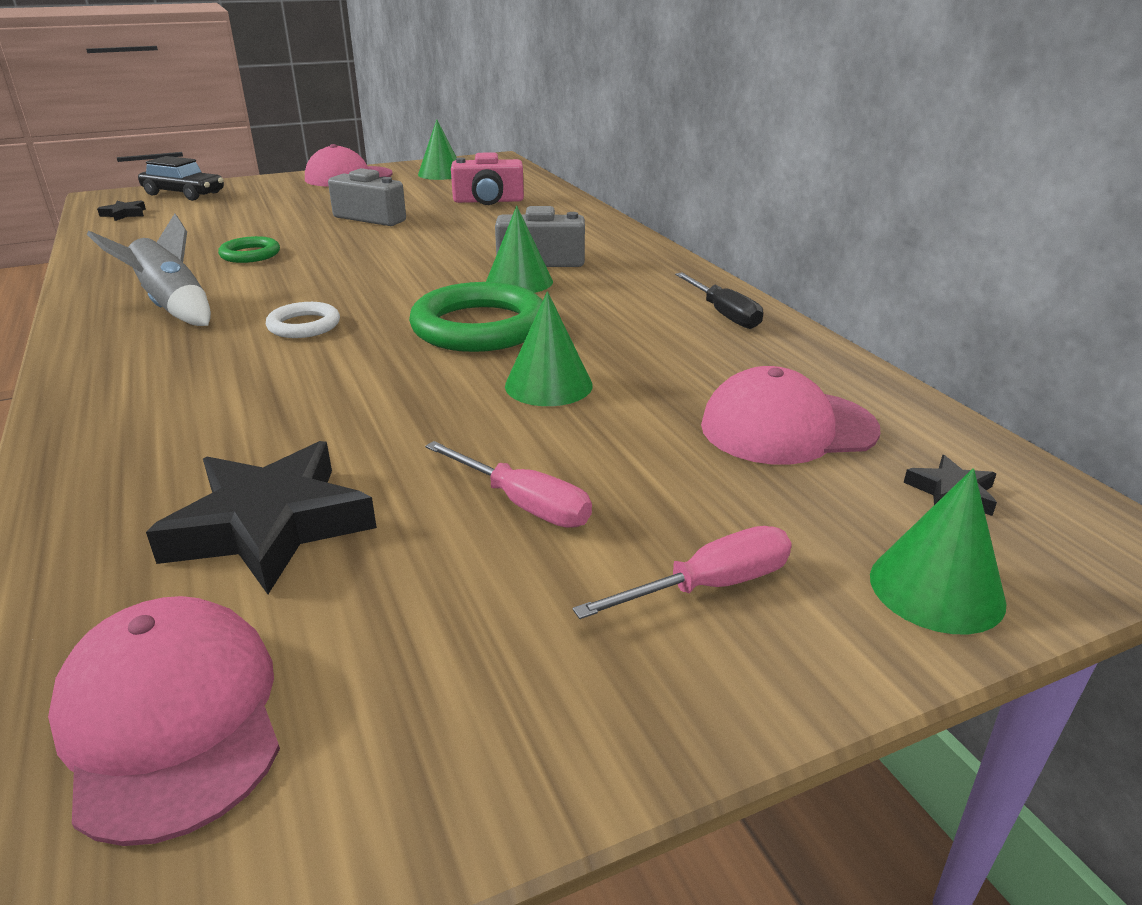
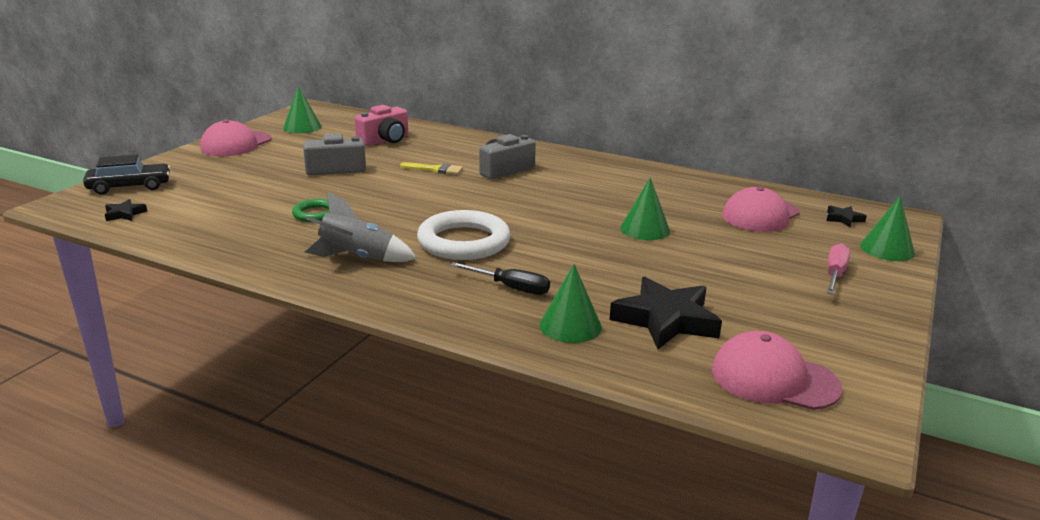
camera: 40 degrees left, 5 degrees down
white ring [266,302,340,338] -> white ring [417,210,511,260], size x1.91
green ring [409,282,543,352] -> none
pink screwdriver [425,441,592,528] -> none
green cone [486,206,553,293] -> green cone moved to [540,264,602,343]
black screwdriver [675,273,763,329] -> black screwdriver moved to [450,262,550,295]
none -> yellow brush [400,162,463,175]

